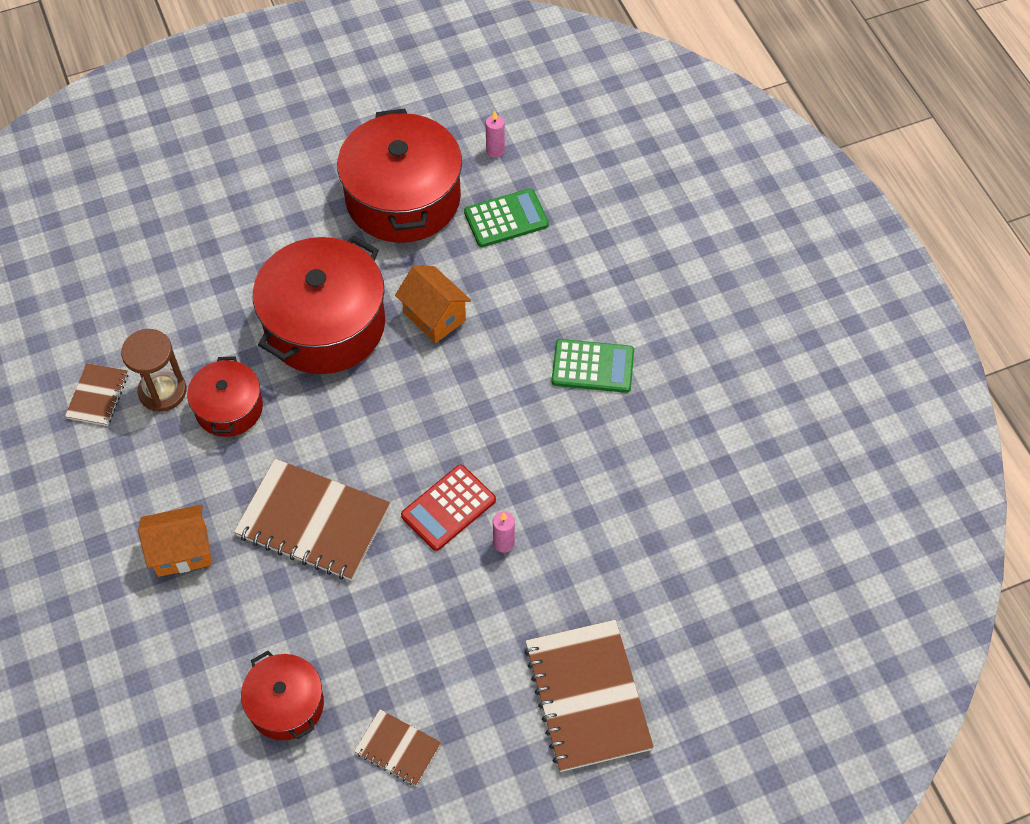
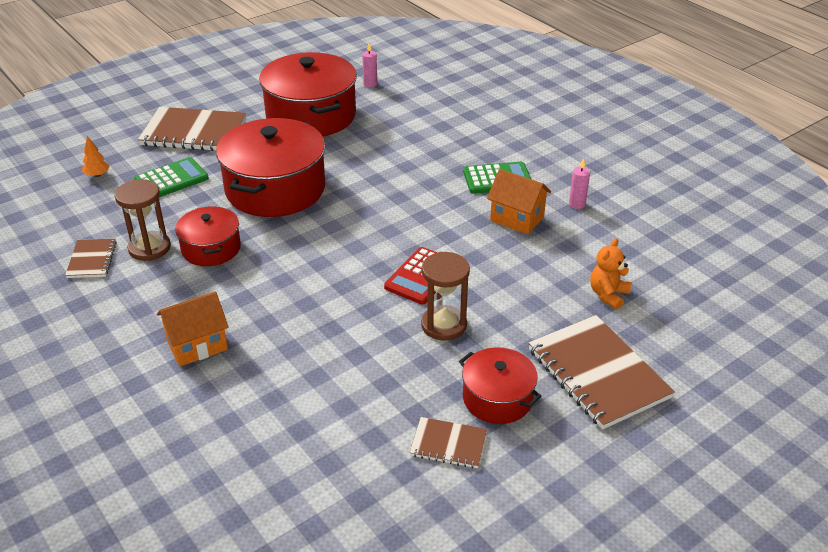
camera: 15 degrees left, 20 degrees down
brown notebook [234,459,390,581] -> brown notebook moved to [138,107,246,151]
red pot [241,651,324,740] -> red pot moved to [459,347,542,424]
orange house [395,265,471,343] -> orange house moved to [487,169,551,234]
green calculator [464,188,549,247] -> green calculator moved to [134,157,209,197]
pink candle [493,512,515,553] -> pink candle moved to [569,158,590,209]
none -> orange tree [82,136,110,177]
none -> brown hourglass [421,252,470,341]
none -> orange teddy bear [590,238,632,310]

